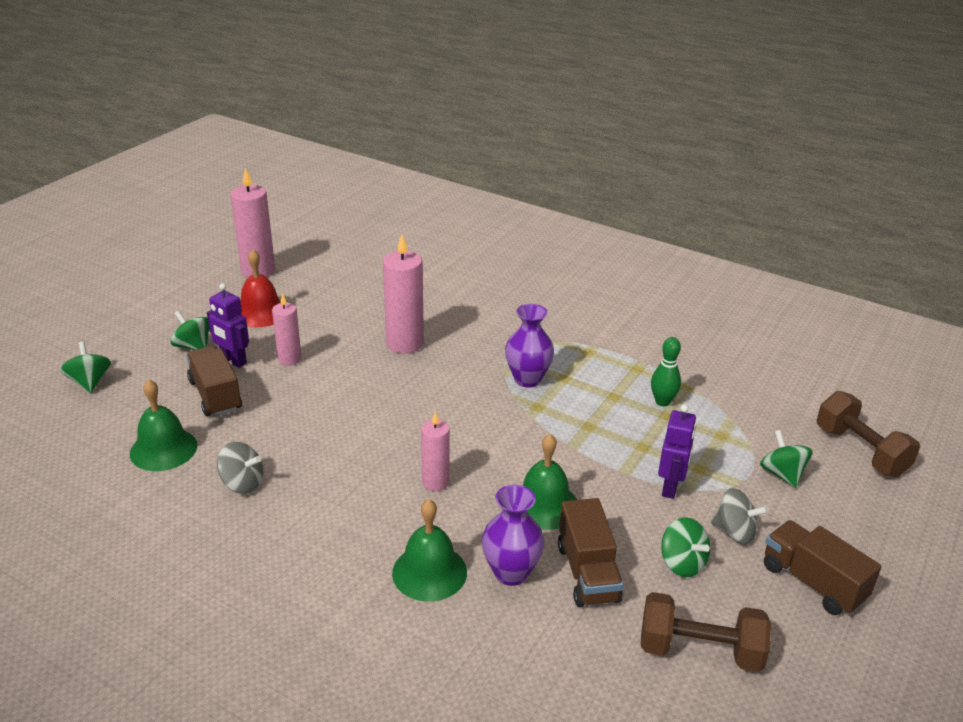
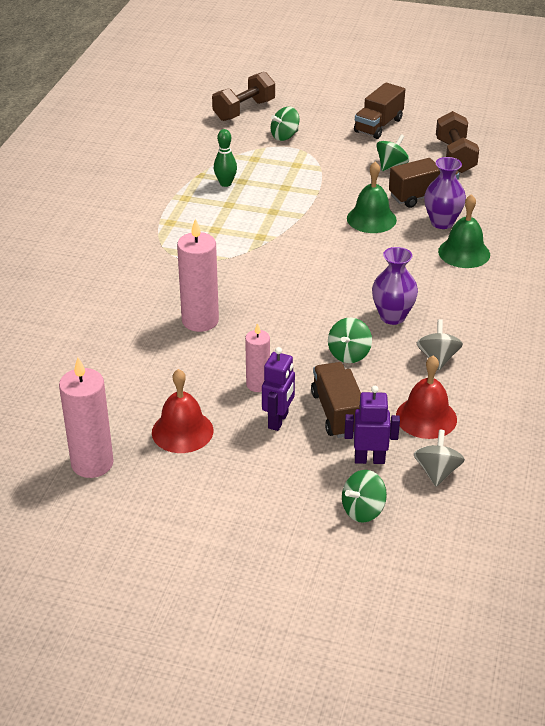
camera: 105 degrees left, 5 degrees up
green bell [130,379,197,471] -> red bell [396,355,457,439]
green spinning top [170,310,209,350] -> green spinning top moved to [328,318,372,363]
brown truck [186,346,242,417] -> brown truck turned 120 degrees clockwise [311,362,361,438]
pink candle [421,412,450,491] -> none
purple vase [505,304,554,388] -> purple vase moved to [372,247,418,325]
purple robot [658,404,696,499] -> purple robot moved to [344,386,400,464]
grey spinning top [711,488,768,544] -> grey spinning top moved to [414,430,465,486]

